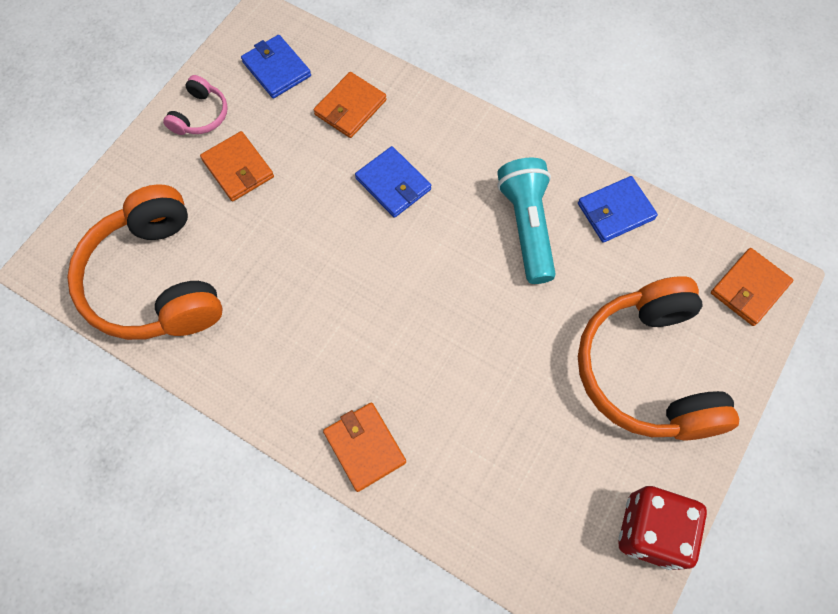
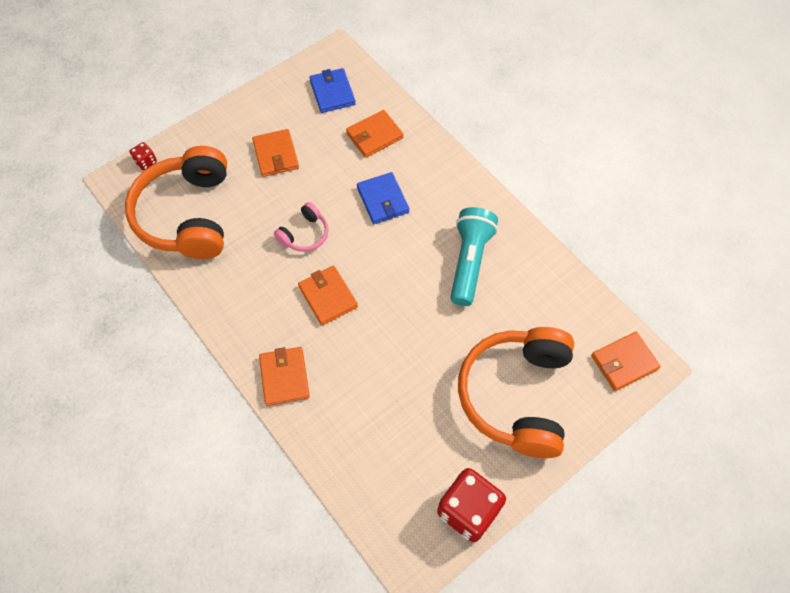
camera: 20 degrees right, 5 degrees down
pink headphones [163,75,228,135] -> pink headphones moved to [274,202,328,252]
blue wallet [578,176,658,243] -> none
none -> red dice [130,142,157,170]
none -> orange wallet [298,266,358,325]

